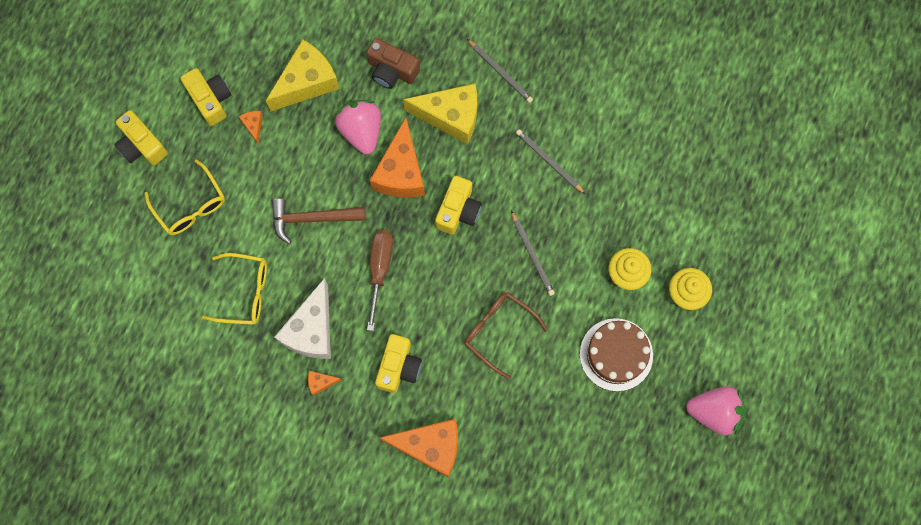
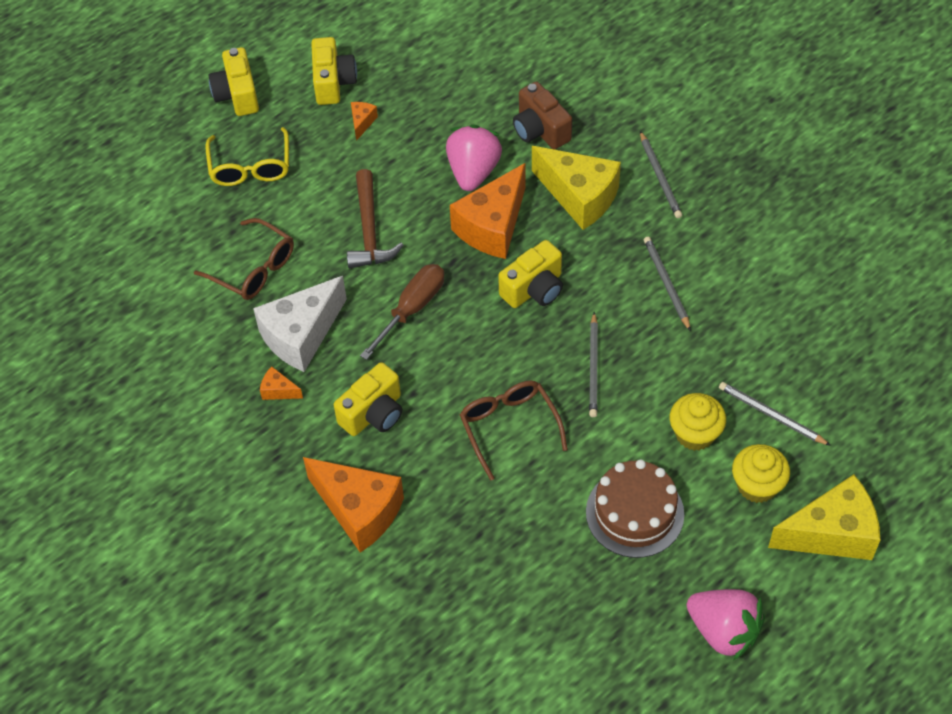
camera: 30 degrees right, 20 degrees down
yellow glasses [202,253,267,325] -> brown glasses [194,218,294,300]
yellow cheese [266,39,339,112] -> yellow cheese moved to [768,474,880,560]
brown hammer [272,198,366,244] -> brown hammer turned 120 degrees counterclockwise [347,169,404,268]
none -> grey pencil [719,382,831,446]

